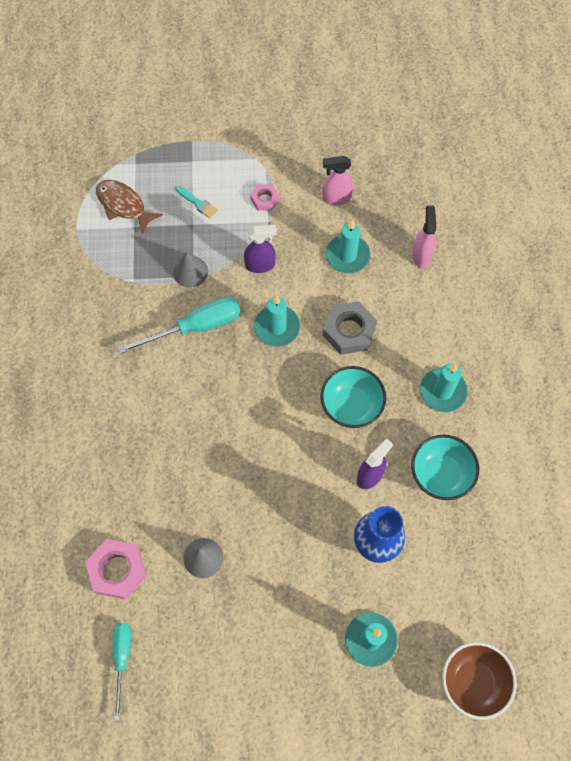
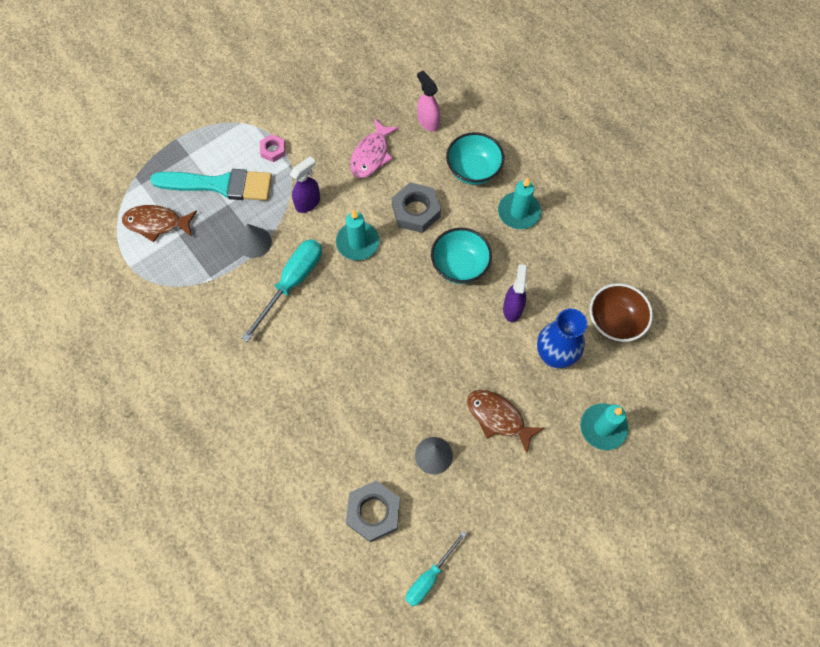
camera: 35 degrees left, 0 degrees up
pink nut [85,539,147,599] -> grey nut [346,480,400,542]
turquoise screwdriver [113,623,131,720] -> turquoise screwdriver turned 105 degrees counterclockwise [405,531,467,606]
turquoise brush [176,186,218,218] -> turquoise brush [150,169,272,201], size x2.48
pink spray bottle [322,156,353,205] -> none
turquoise candle [326,219,370,273] -> pink fish [350,119,399,178]
turquoise bowl [411,435,479,500] -> turquoise bowl moved to [446,132,504,185]
brown bowl [442,642,517,720] -> brown bowl moved to [589,283,653,342]
none -> brown fish [467,390,544,453]

